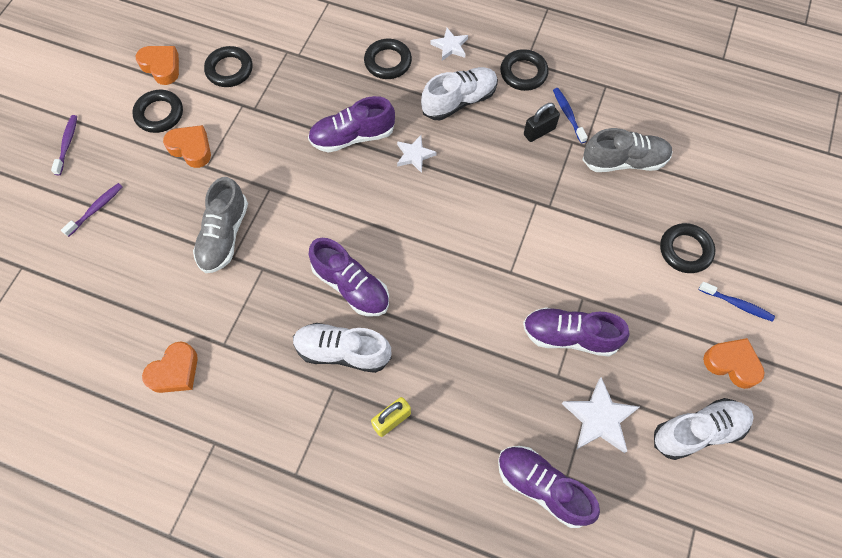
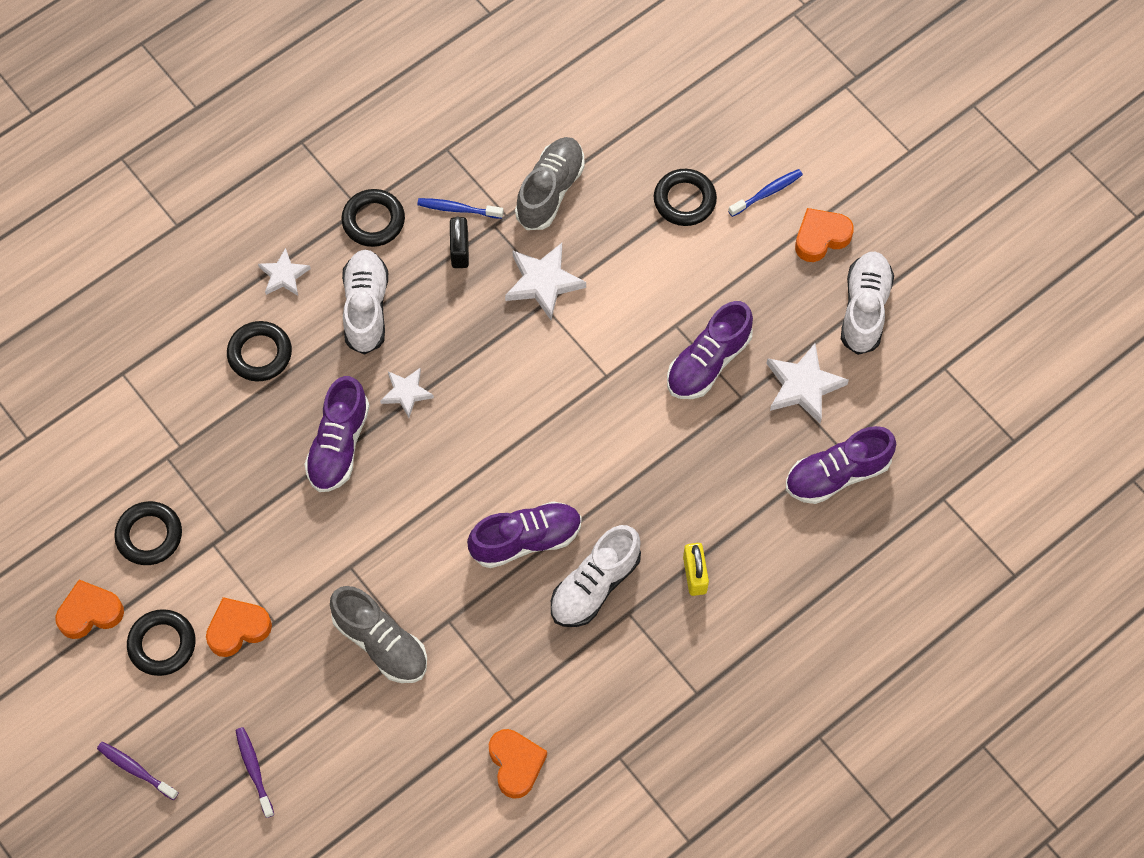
camera: 60 degrees left, 0 degrees up
none -> white star [505,243,586,320]

